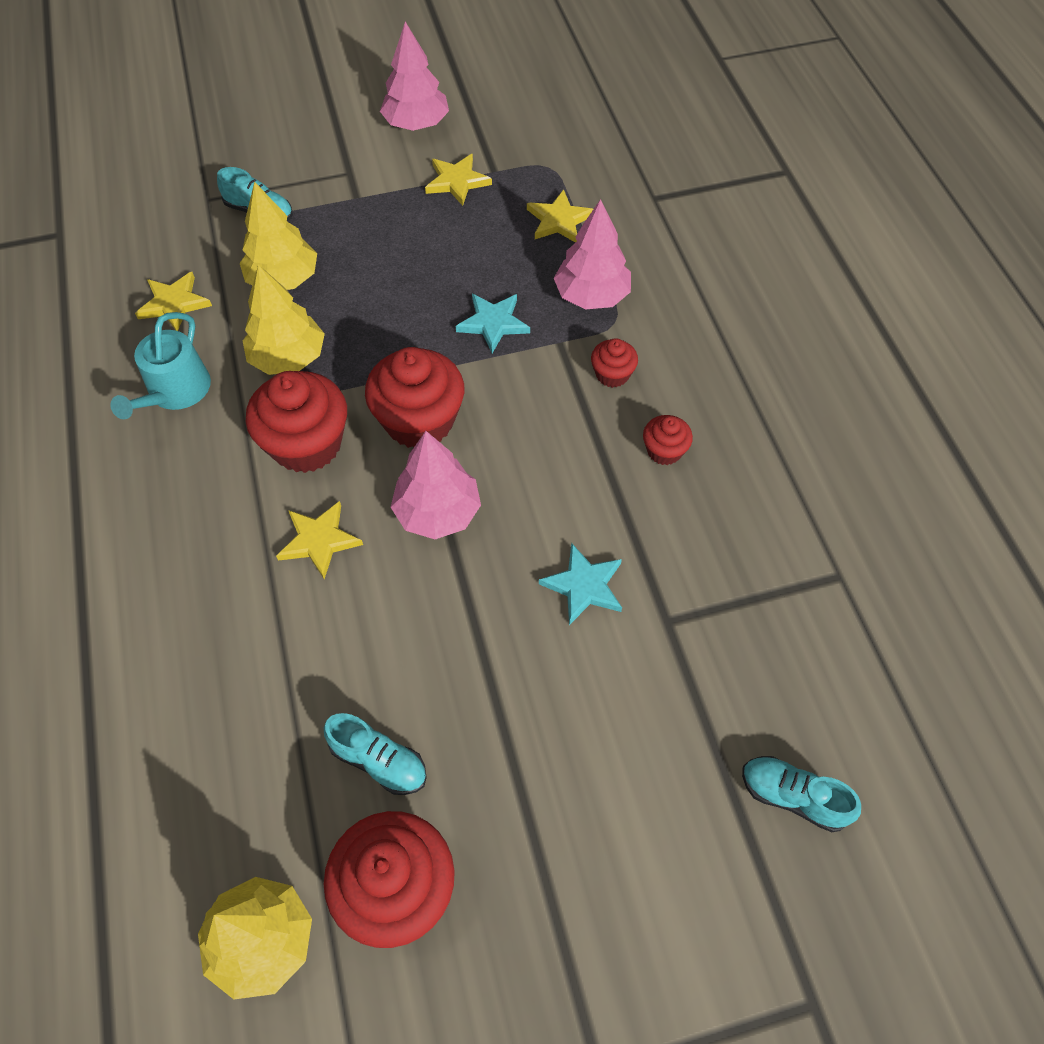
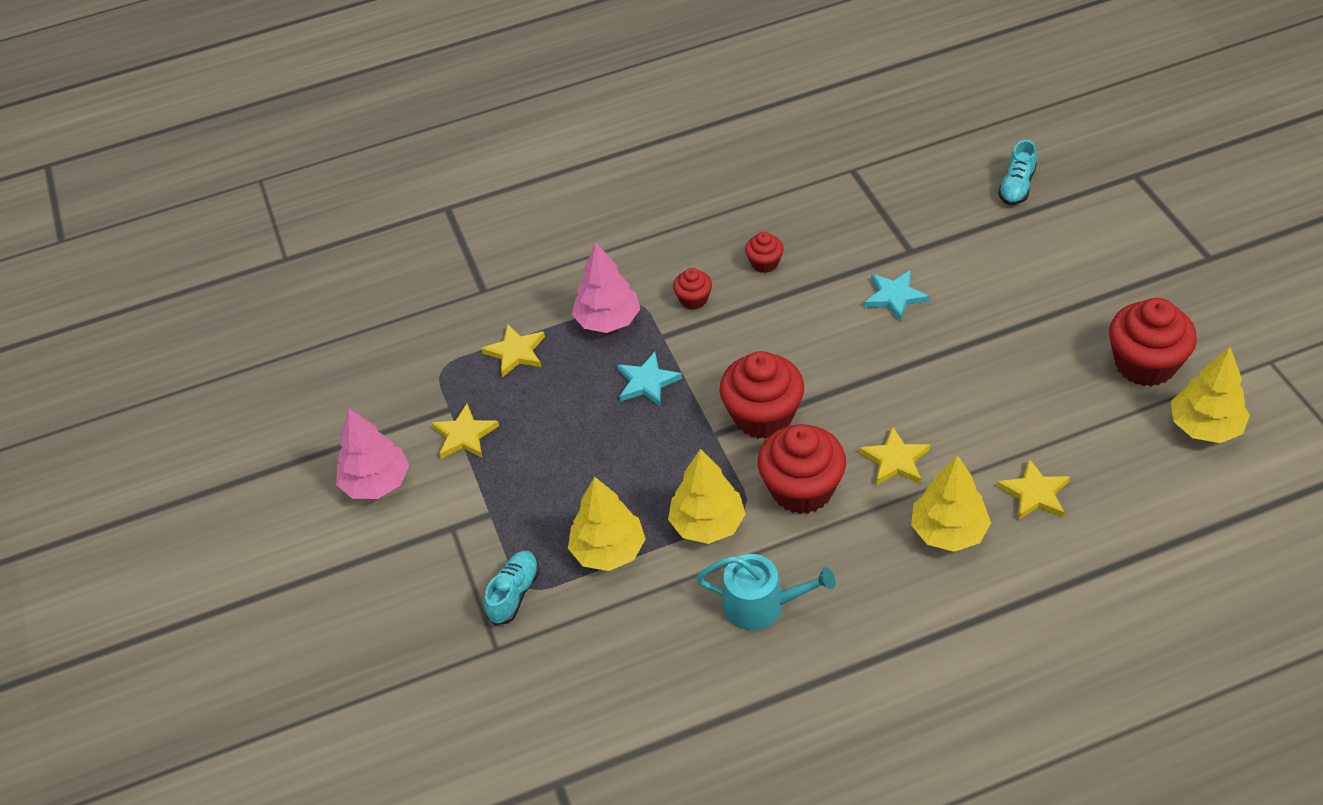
camera: 90 degrees left, 10 degrees down
yellow star [135,272,212,331] -> yellow star moved to [996,459,1070,520]
turquoise shoe [324,713,427,795] -> none
pink tree [391,431,481,539] -> none
none -> yellow tree [911,455,991,552]

